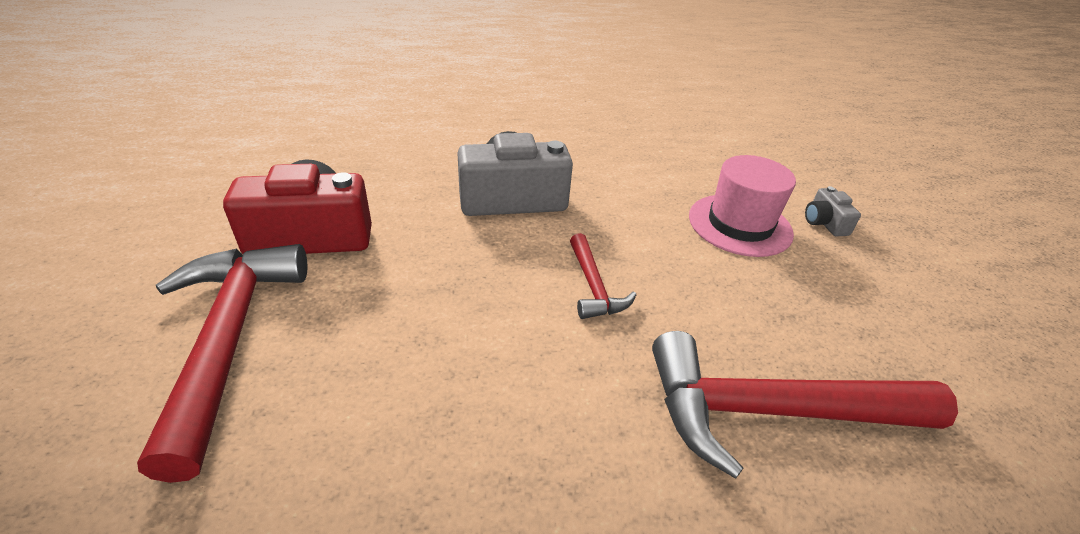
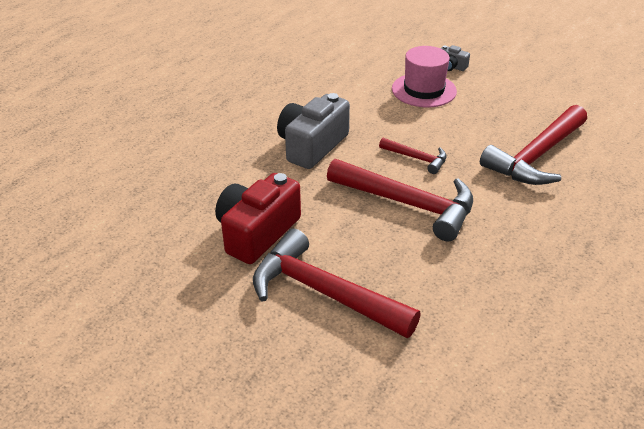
camera: 45 degrees left, 0 degrees up
none -> red hammer [327,159,473,241]

